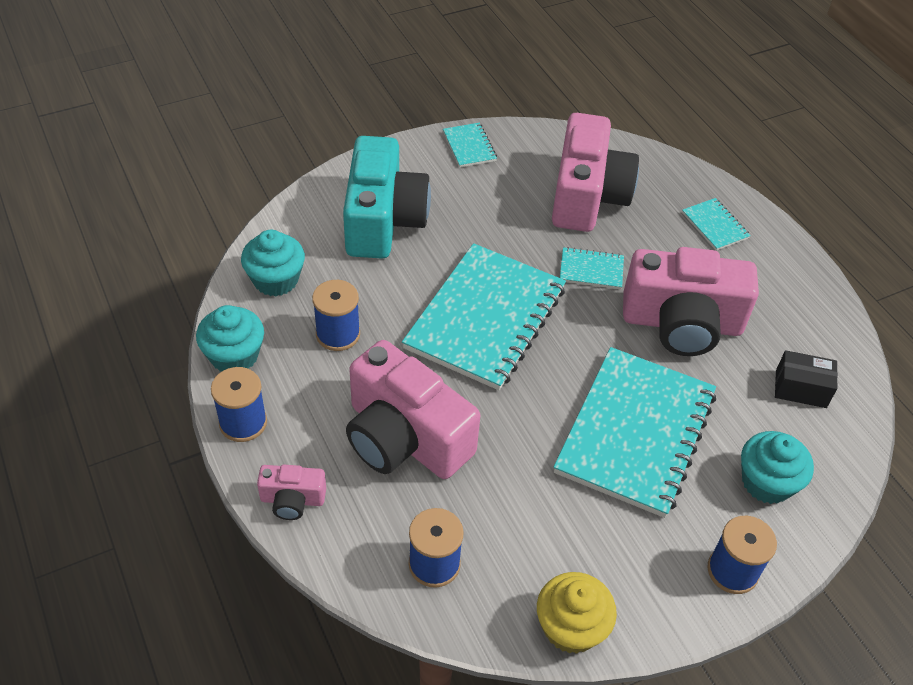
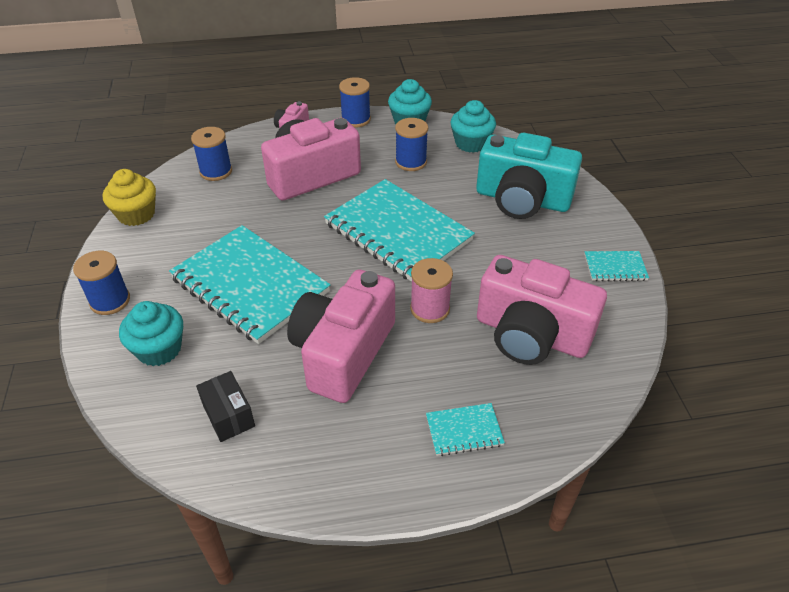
camera: 110 degrees right, 5 degrees down
turquoise notebook [560,247,624,289] -> pink spool [410,258,453,323]
black box [775,350,838,408] -> black box turned 60 degrees counterclockwise [196,371,255,442]

